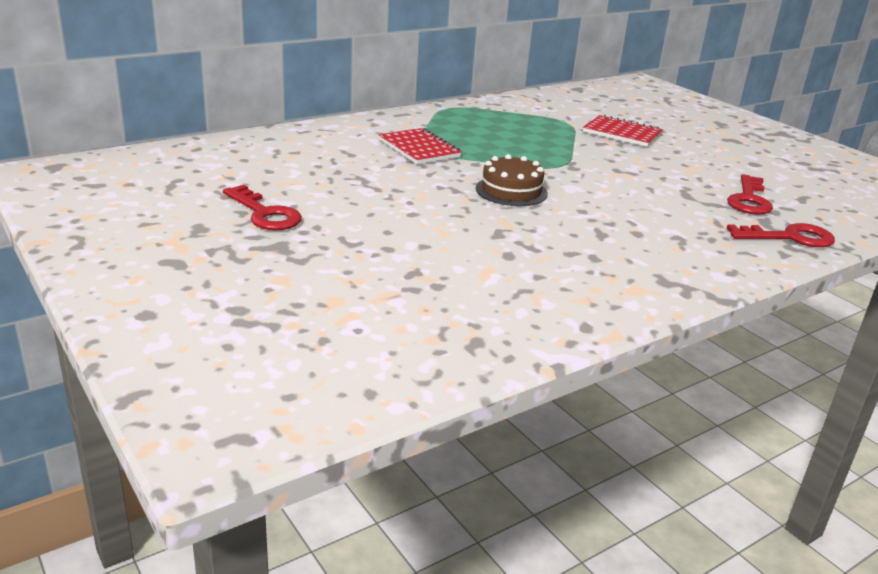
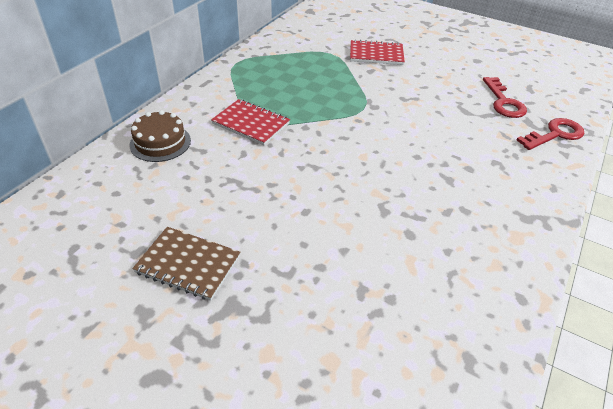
camera: 25 degrees left, 15 degrees up
red key [223,185,302,231] -> brown notebook [133,227,240,301]
brown cake [476,154,548,206] -> brown cake moved to [129,110,191,162]

